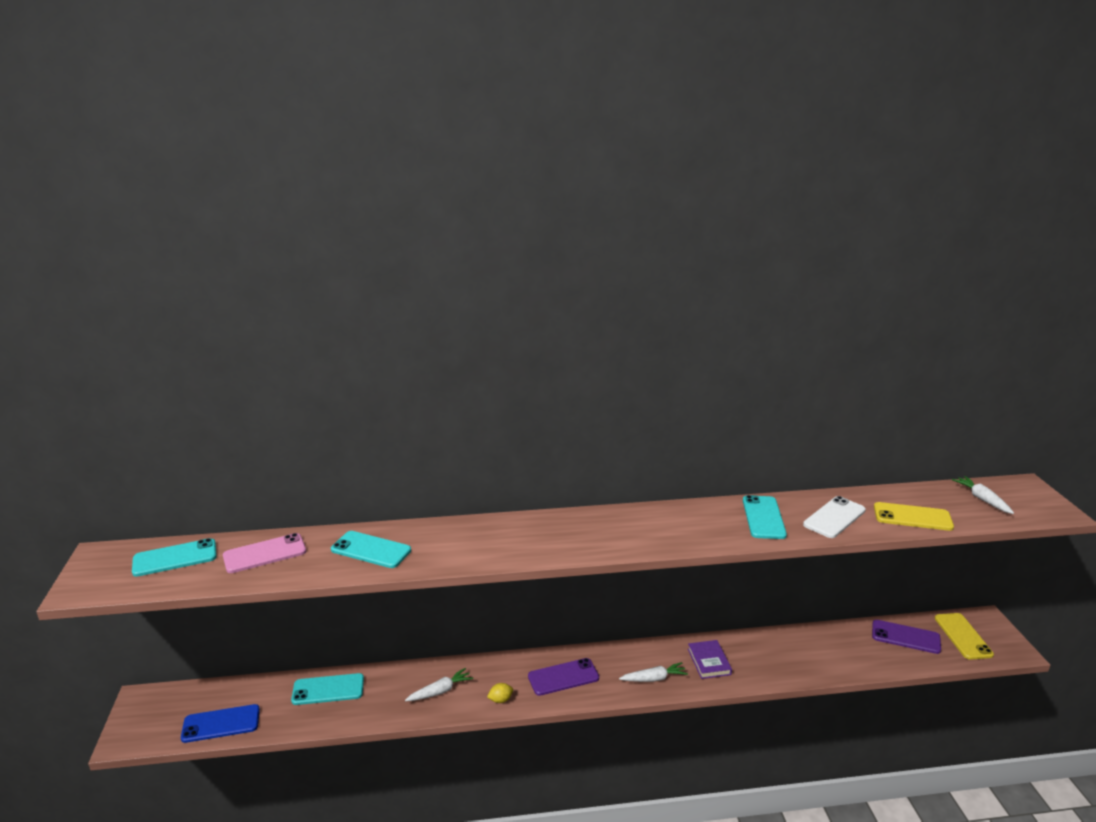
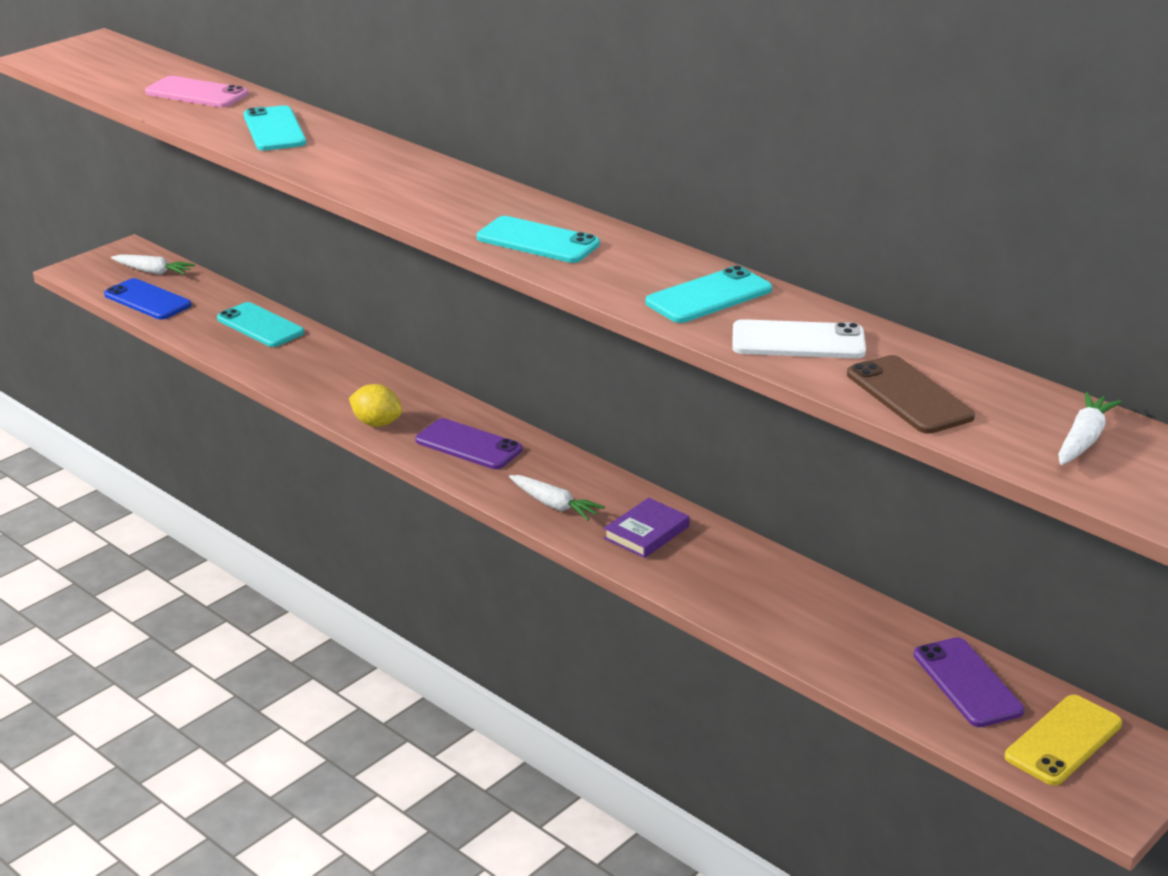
camera: 50 degrees right, 5 degrees up
turquoise phone [132,538,217,577] -> turquoise phone moved to [477,216,600,263]
white carrot [405,668,473,701] -> white carrot moved to [111,255,195,275]
yellow lemon [487,683,513,703] -> yellow lemon [349,384,402,427], size x1.52
yellow phone [874,502,954,531] -> brown phone [847,355,975,434]

